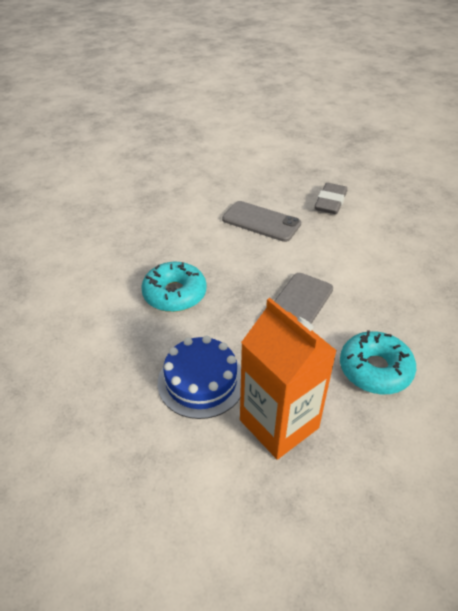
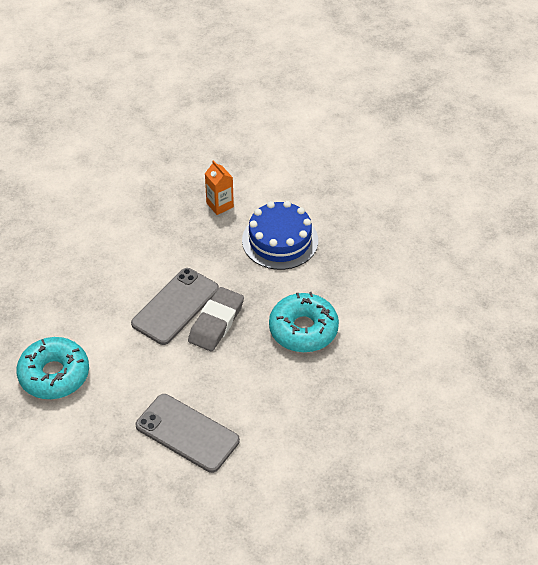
camera: 175 degrees left, 5 degrees up
orange carton [240,298,337,460] -> orange carton [205,160,234,215], size x0.44
grey eraser [314,183,347,214] -> grey eraser moved to [188,287,244,352]
turquoise donut [340,330,416,394] -> turquoise donut moved to [16,337,89,399]

